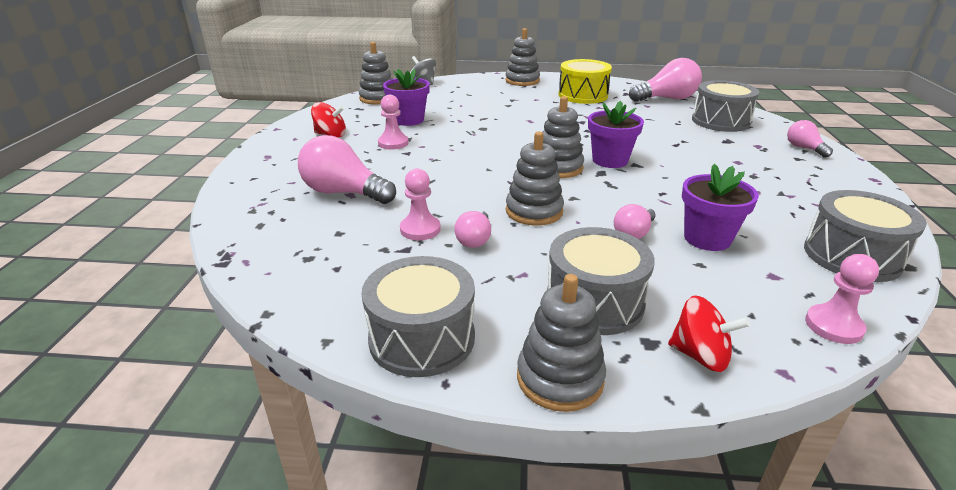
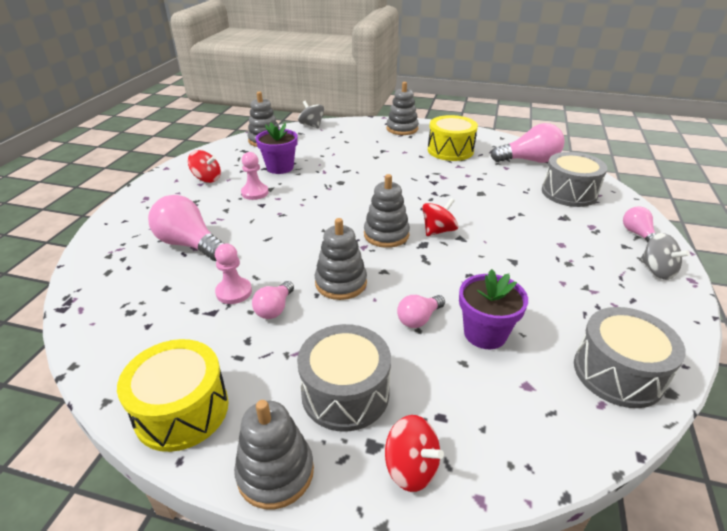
camera: 10 degrees right, 5 degrees up
grey drum [362,256,475,377] -> yellow drum [117,339,229,452]
purple flower pot [588,101,644,168] -> red spinning top [422,198,458,236]
pink pawn [805,254,879,344] -> none
none -> grey spinning top [640,233,690,280]

